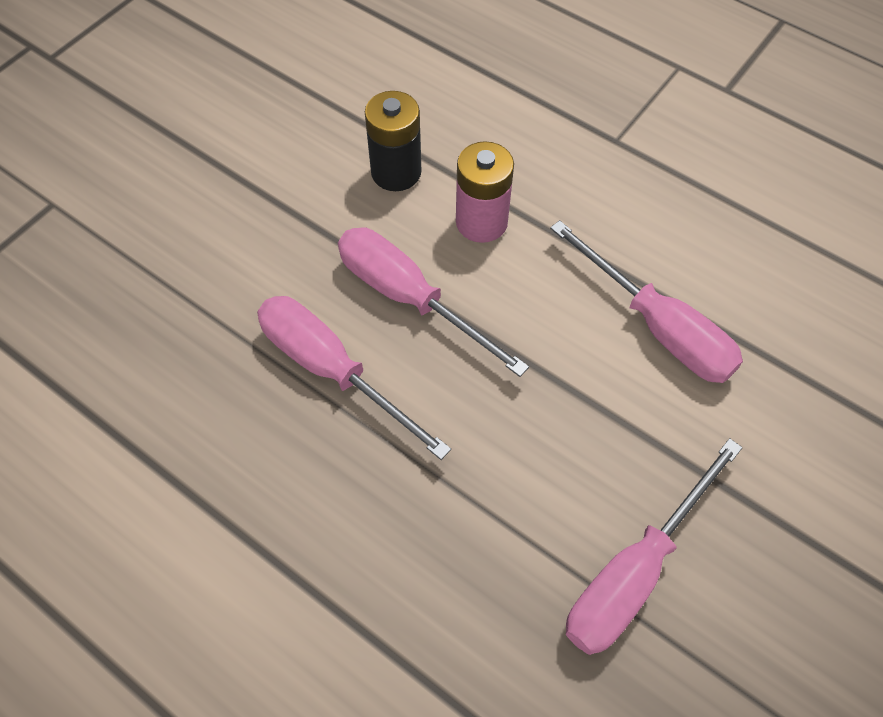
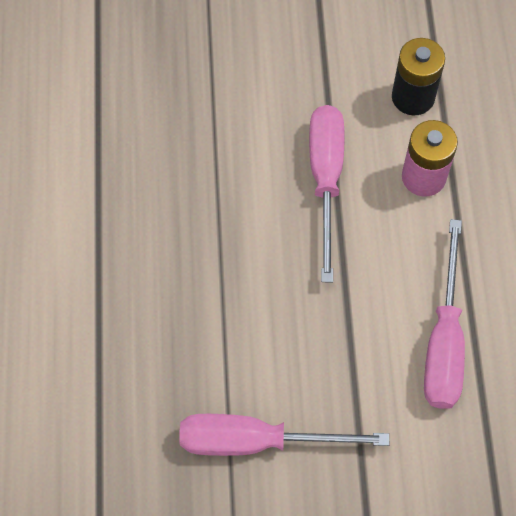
camera: 50 degrees right, 5 degrees up
pink screwdriver [257,296,451,460] -> none

